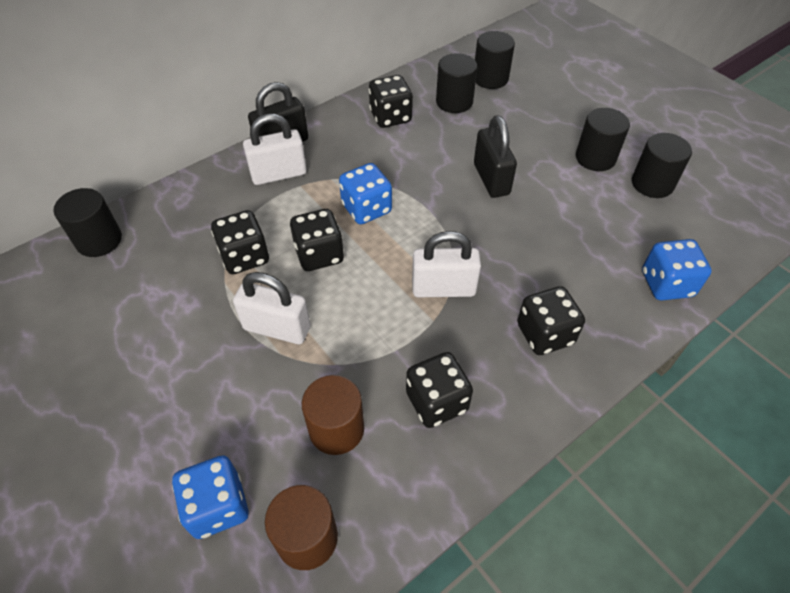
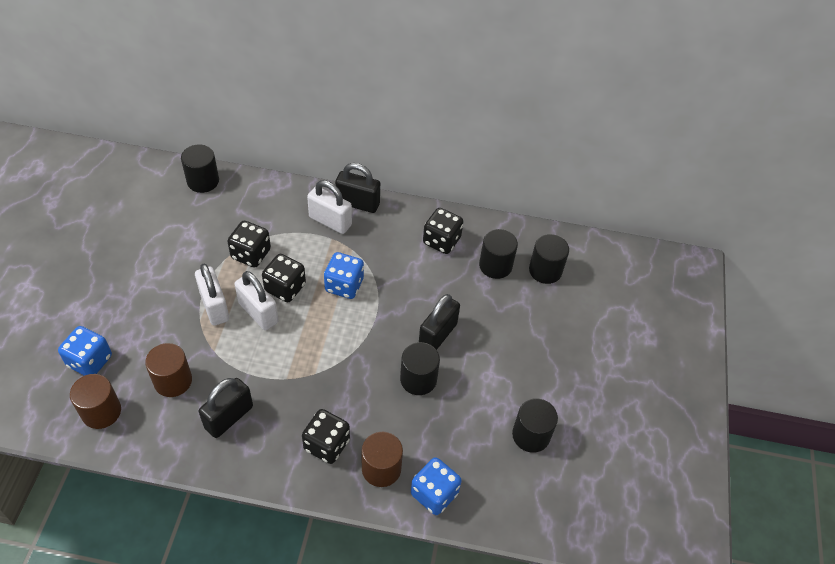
camera: 45 degrees right, 0 degrees up
black dice [406,352,473,428] -> black padlock [199,378,253,438]
white padlock [412,231,481,297] -> white padlock moved to [234,271,279,330]
black cylinder [576,108,630,171] -> black cylinder moved to [400,342,440,395]
none -> brown cylinder [362,432,403,487]

